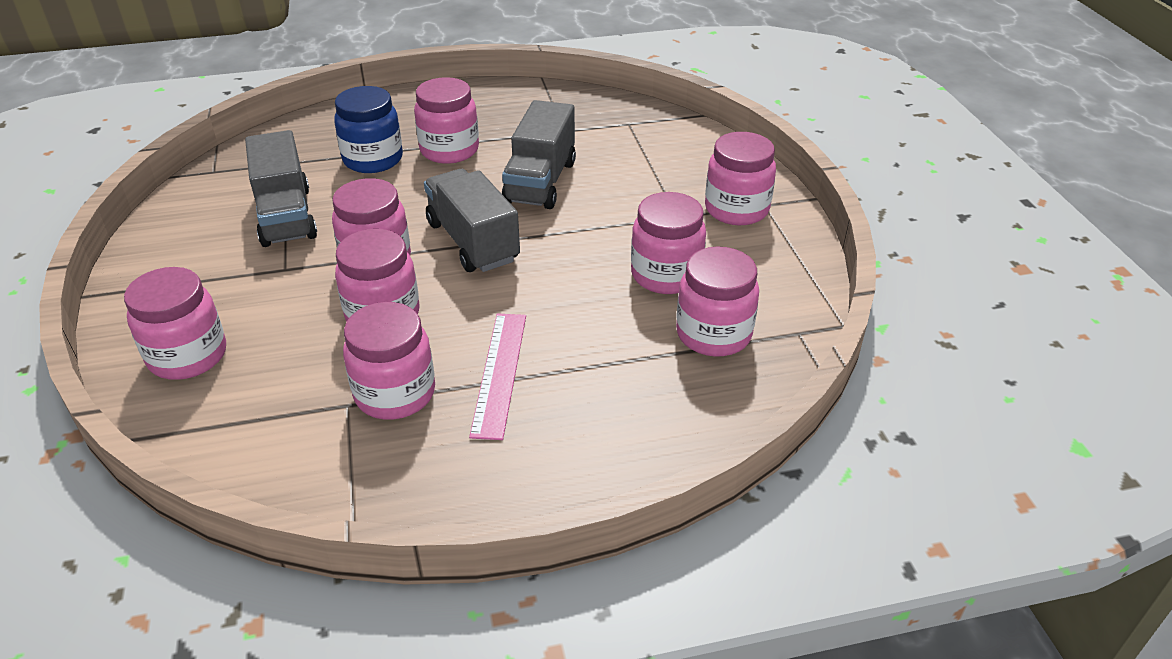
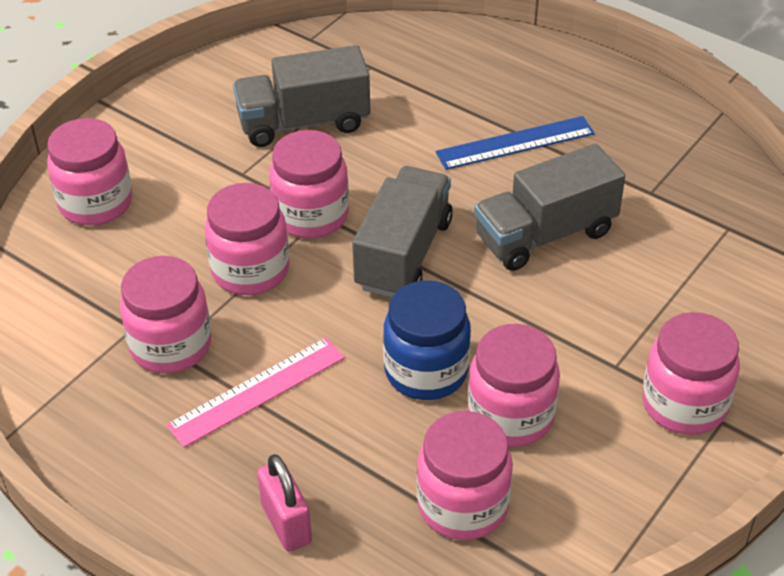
camera: 50 degrees right, 5 degrees up
grey truck [245,130,317,247] -> grey truck turned 45 degrees clockwise [233,45,370,147]
blue jar [334,86,403,173] -> blue jar moved to [383,281,471,400]
pink jar [414,77,479,164] -> blue ruler [436,116,595,170]
none -> pink padlock [257,454,312,552]

